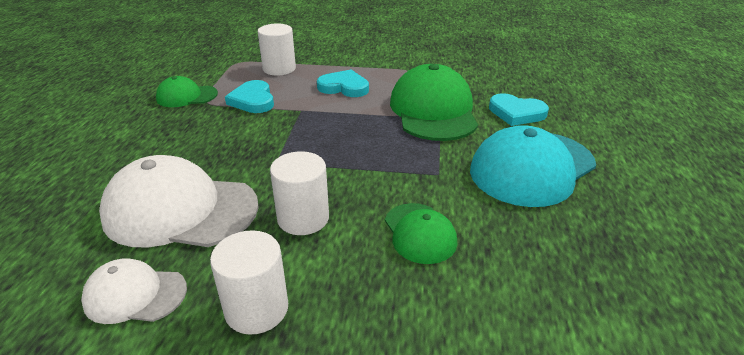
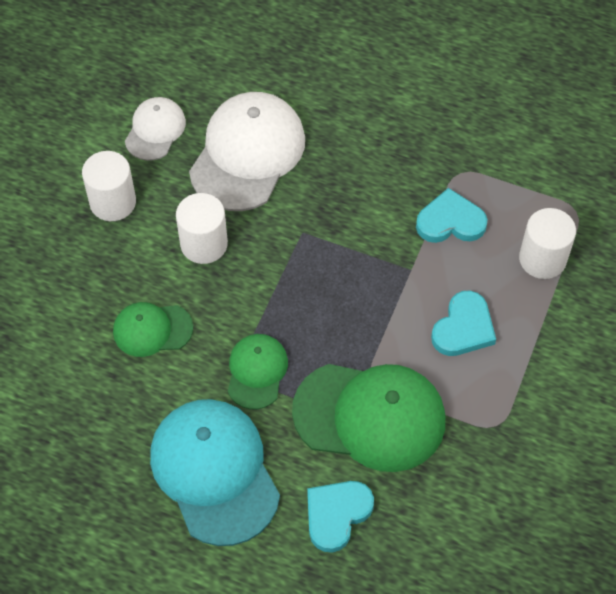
camera: 105 degrees right, 25 degrees up
green cap [156,76,218,107] -> green cap moved to [228,334,288,409]

